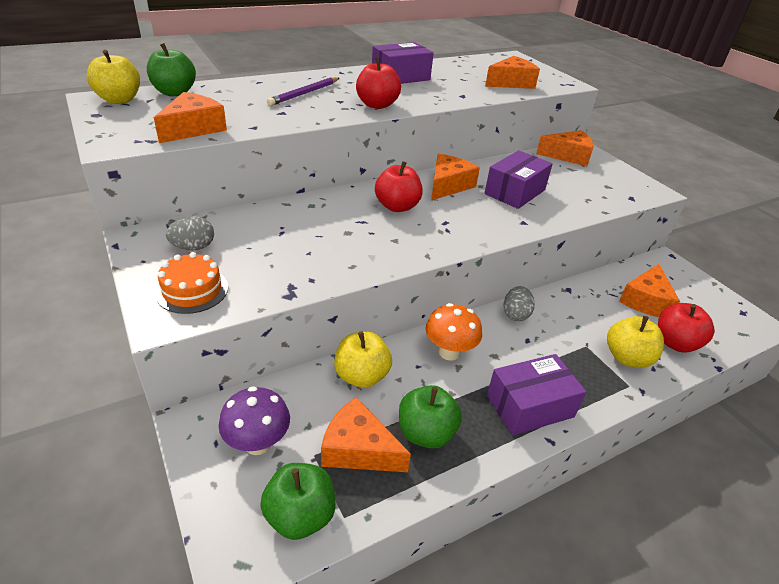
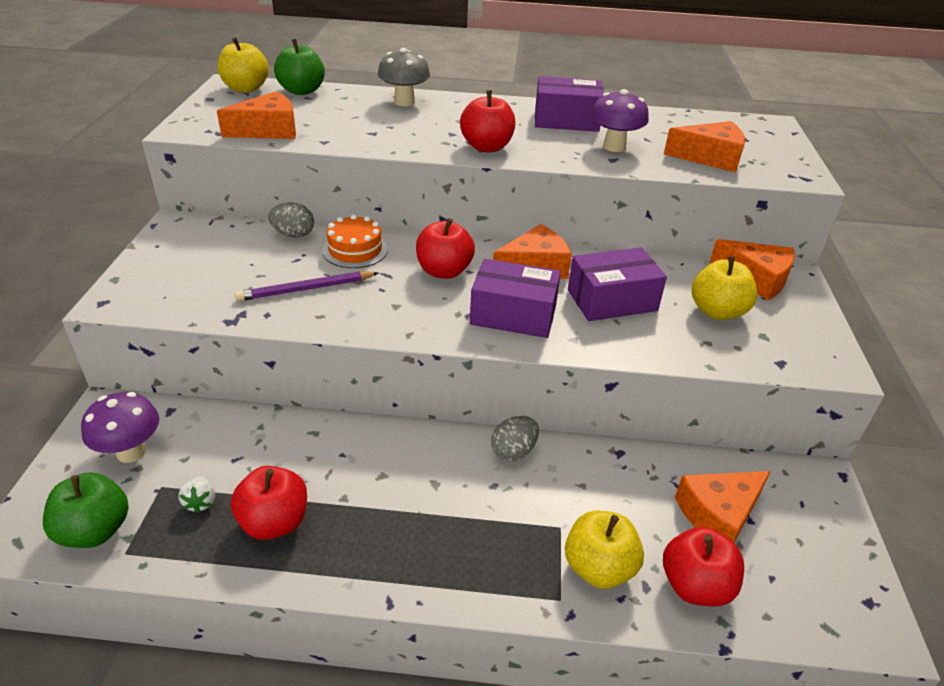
camera: 35 degrees right, 0 degrees up
orange cake [155,252,228,314] -> orange cake moved to [322,214,388,268]
grey egg [166,216,214,250] -> grey egg moved to [268,203,314,238]
purple pencil [267,77,339,106] -> purple pencil moved to [235,271,378,301]
orange cheese [321,397,411,472] -> white strawberry [178,477,215,513]
yellow apple [334,331,392,388] -> yellow apple moved to [692,256,758,320]
green apple [399,385,462,449] -> red apple [231,466,307,540]
orange mushroom [426,303,482,361] -> none
purple box [487,354,586,435] -> purple box moved to [470,259,561,338]
none -> grey mushroom [378,48,430,107]
none -> purple mushroom [591,89,649,152]

